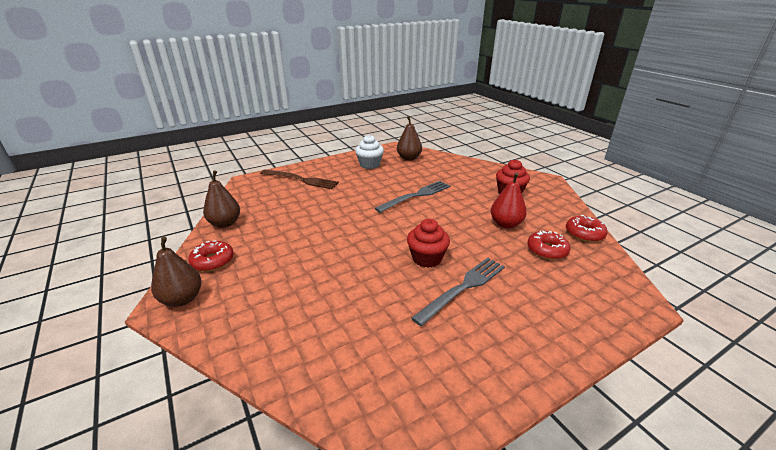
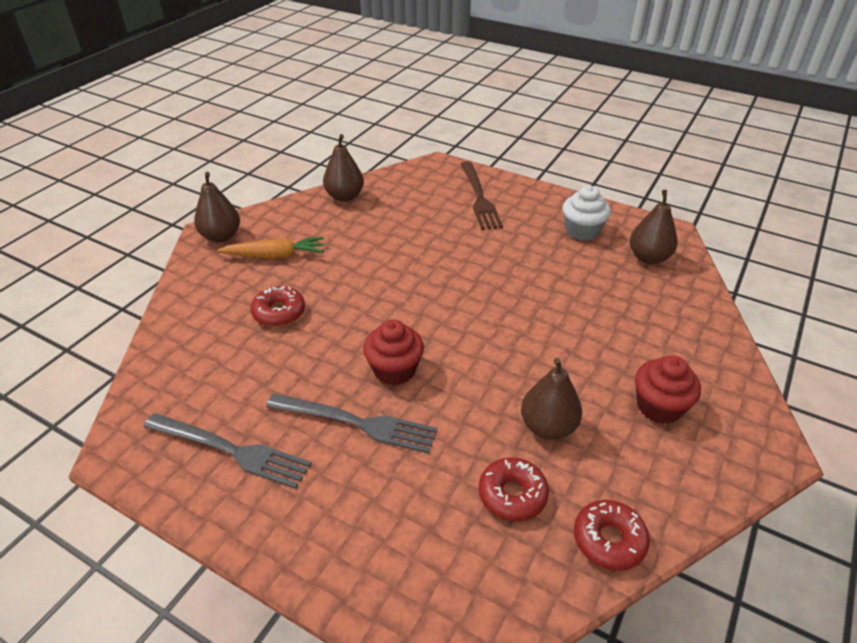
camera: 60 degrees right, 10 degrees up
red donut [188,240,234,272] -> red donut moved to [250,286,305,327]
grey fork [375,181,451,213] -> grey fork moved to [143,413,312,489]
red pear [491,172,527,228] -> brown pear [521,358,582,440]
none -> orange carrot [217,237,324,259]

